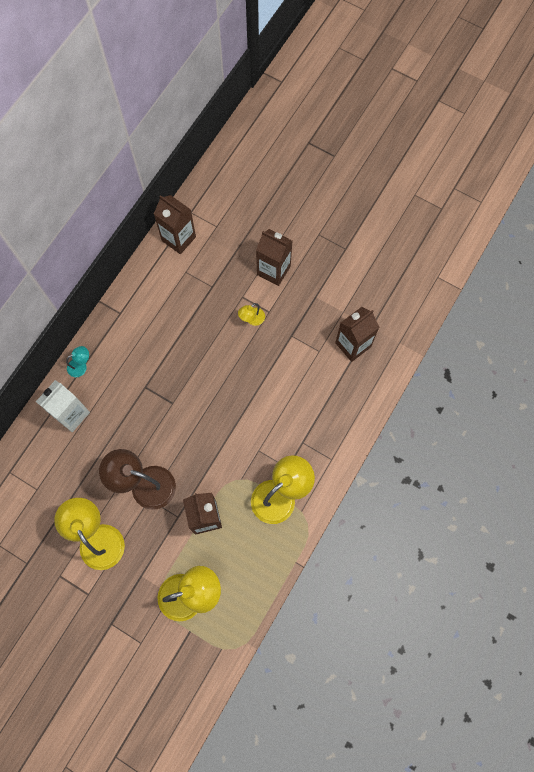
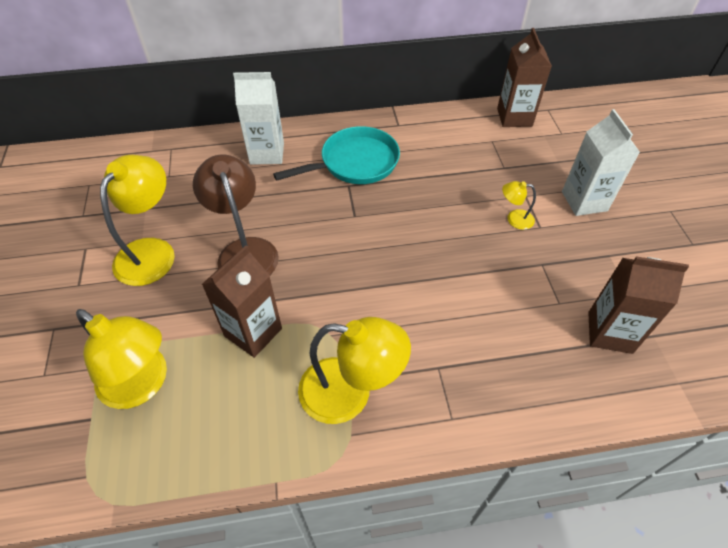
camera: 50 degrees right, 20 degrees down
turquoise lamp [66,346,89,377] -> none
brown carton [256,229,292,286] -> white carton [562,109,640,216]
none -> turquoise pan [273,126,400,184]

